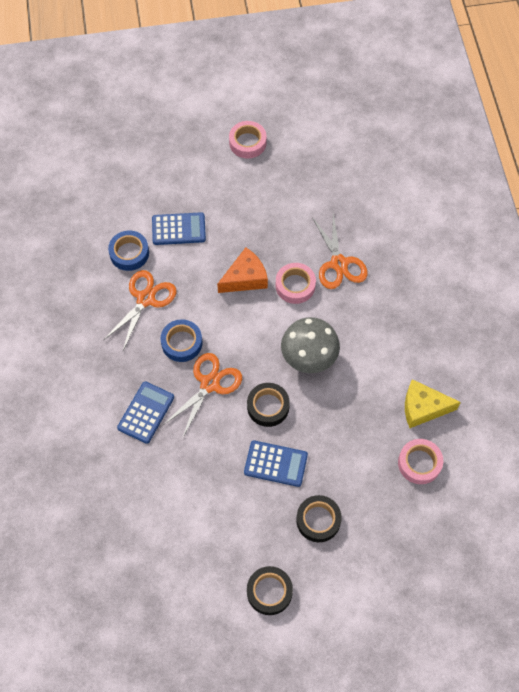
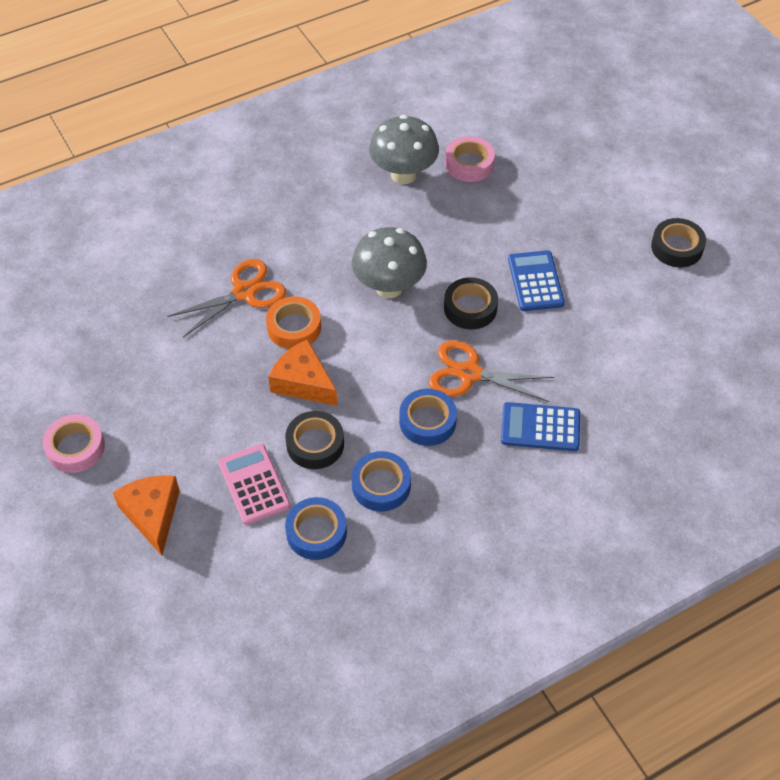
camera: 110 degrees left, 10 degrees down
orange scissors [104,270,177,350] -> blue tape [351,451,411,512]
blue calculator [152,212,206,245] -> pink calculator [218,444,291,525]
pink tape [275,263,316,304] -> orange tape [266,296,321,349]
black tape [296,495,342,542] -> black tape moved to [285,411,344,469]
yellow cheese [405,379,461,428] -> grey mushroom [369,115,439,184]
none -> orange cheese [113,475,180,556]

